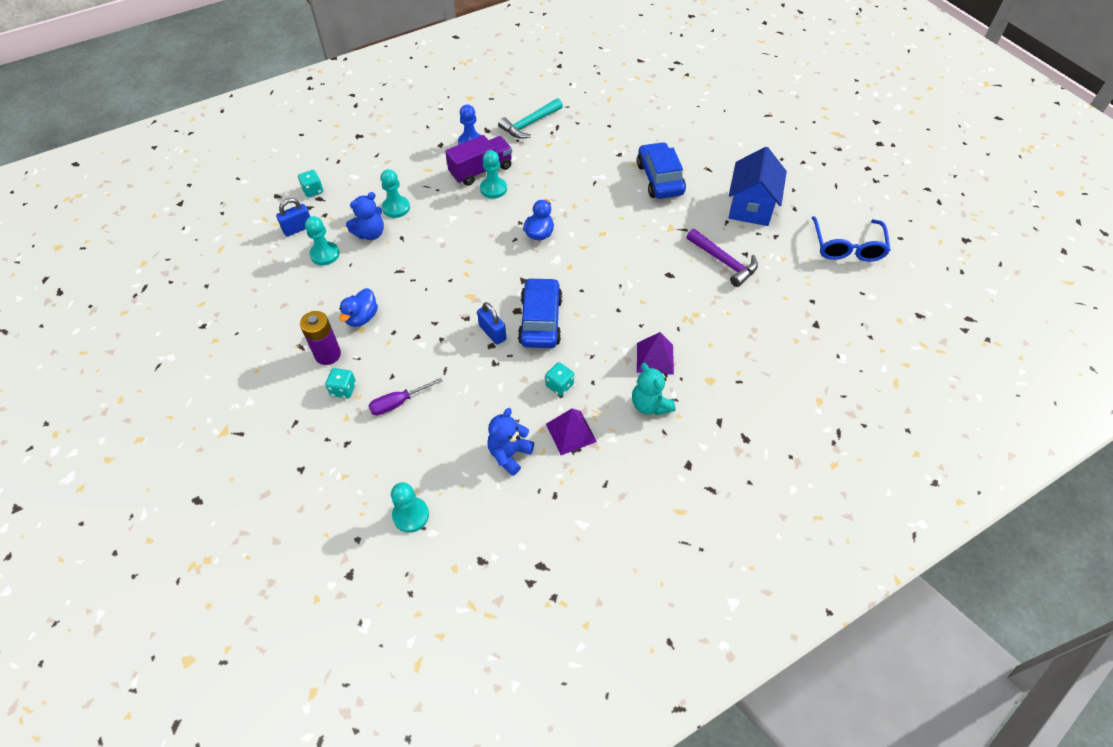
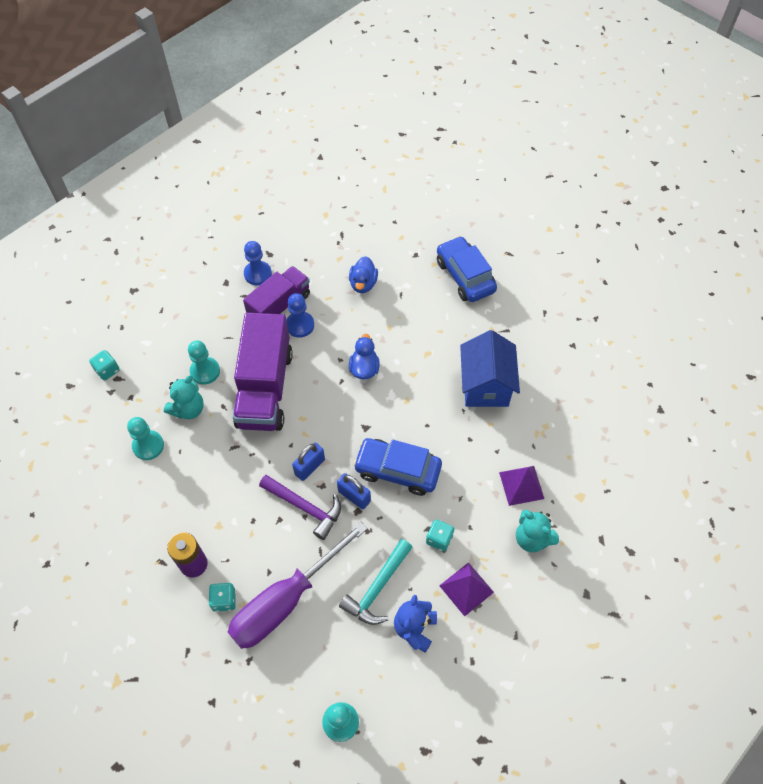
camera: 15 degrees left, 5 degrees up
blue padlock [276,198,310,237] -> blue padlock moved to [292,443,325,481]
blue duck [339,288,378,327] -> blue duck moved to [349,256,378,293]
blue teddy bear [346,192,384,240] -> turquoise teddy bear [164,375,204,419]
purple screwdriver [369,378,443,415] -> purple screwdriver [228,521,368,649], size x2.14
turquoise pawn [480,150,507,199] -> blue pawn [286,293,314,338]
turquoise hammer [498,98,563,139] -> turquoise hammer moved to [339,539,412,625]
blue car [518,277,562,348] -> blue car turned 60 degrees counterclockwise [353,438,442,496]
purple hammer [686,229,758,287] -> purple hammer moved to [259,475,341,540]
blue house [729,147,787,226] -> blue house moved to [460,330,520,407]
blue glasses [812,216,891,262] -> none
none -> purple truck [233,313,293,431]

